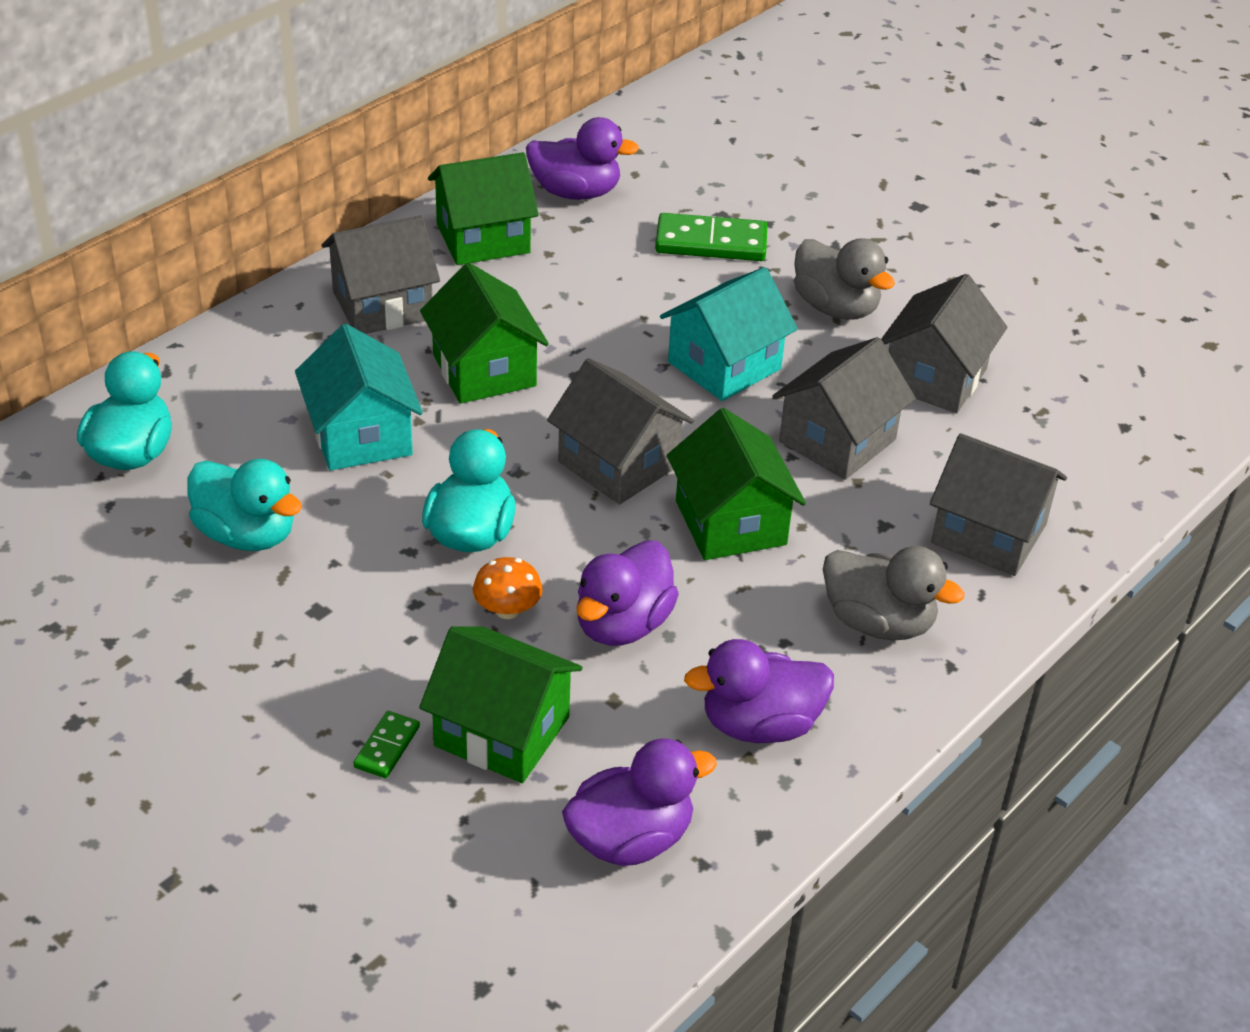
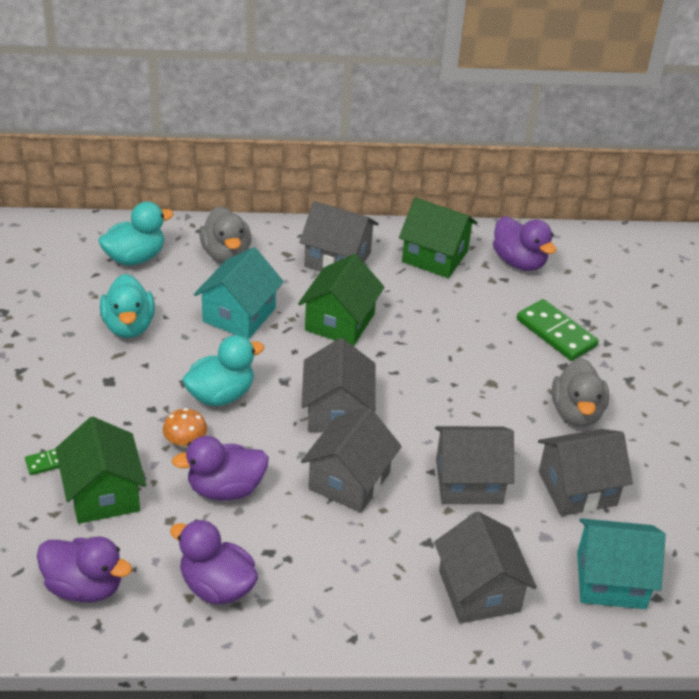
camera: 45 degrees right, 0 degrees up
turquoise house [660,267,798,401] -> turquoise house moved to [577,518,666,609]
green house [667,408,806,560] -> grey house [301,408,402,513]
grey duck [823,546,964,640] -> grey duck moved to [199,206,251,264]

